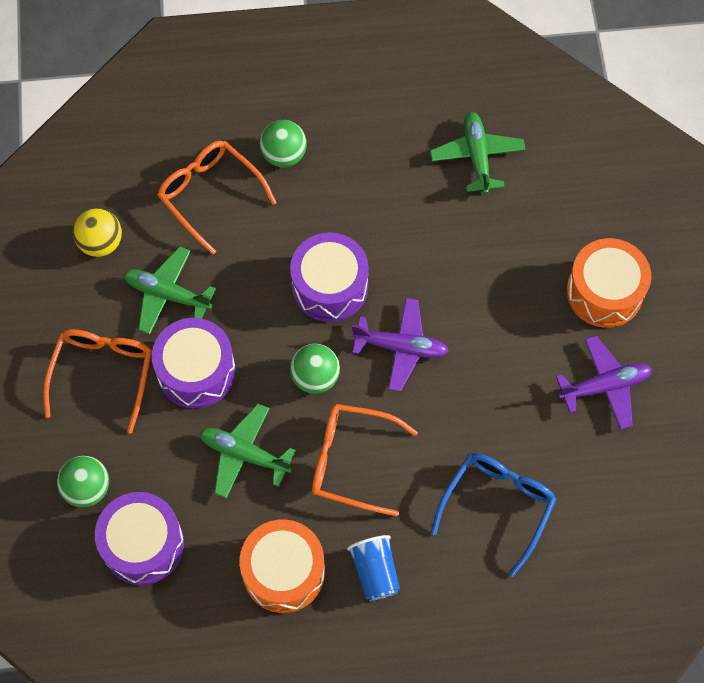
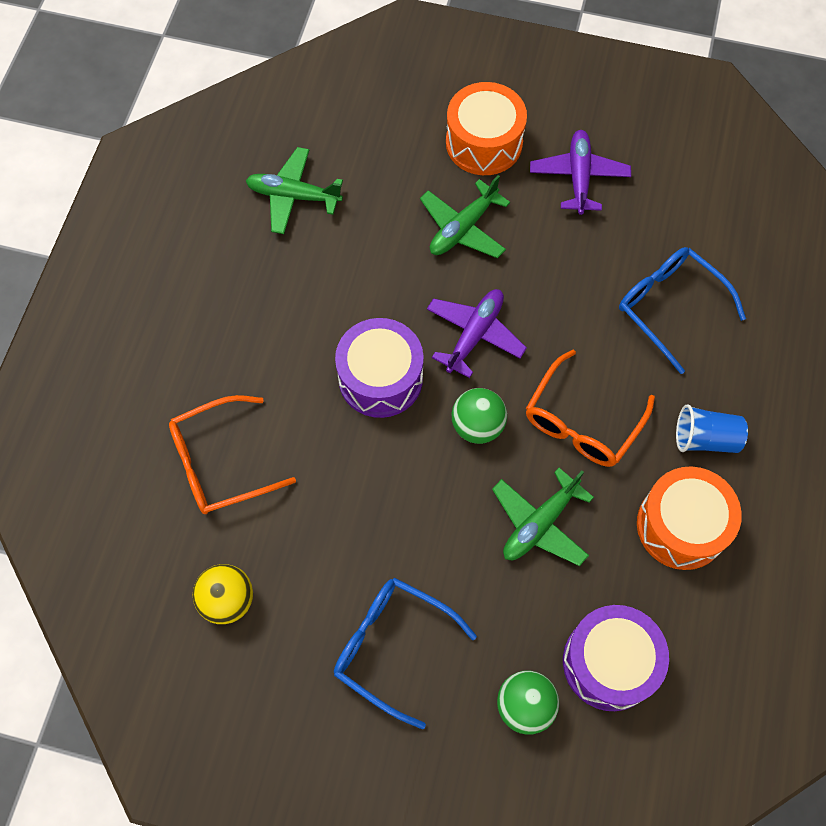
camera: 70 degrees left, 0 degrees up
orange glasses [43,329,152,433] -> blue glasses [334,578,477,729]
green plane [124,246,216,335] -> green plane moved to [420,175,510,258]
purple drum [152,318,235,408] -> none
green ball [260,120,307,167] -> none

